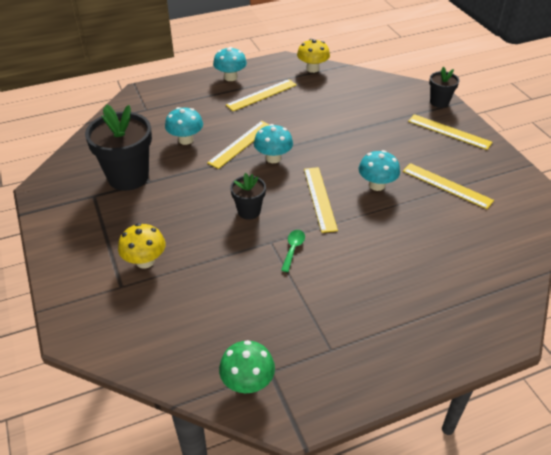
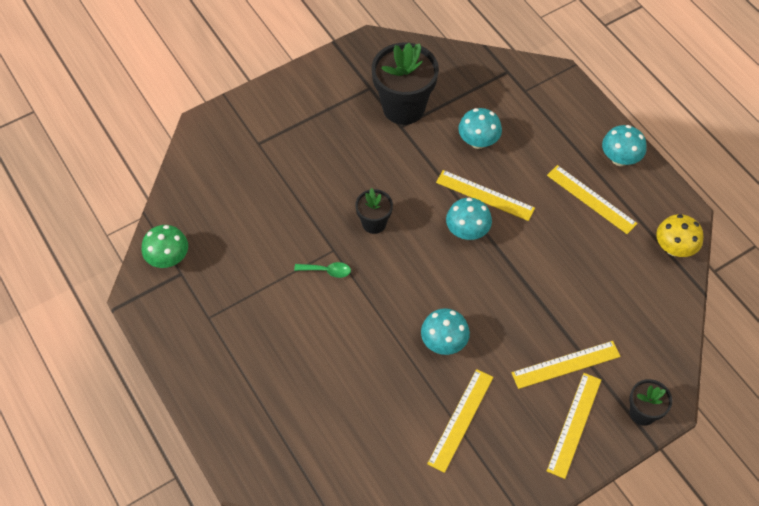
camera: 80 degrees right, 15 degrees up
yellow mushroom [118,223,165,269] -> none
yellow ruler [304,167,338,233] -> yellow ruler moved to [511,341,621,389]

